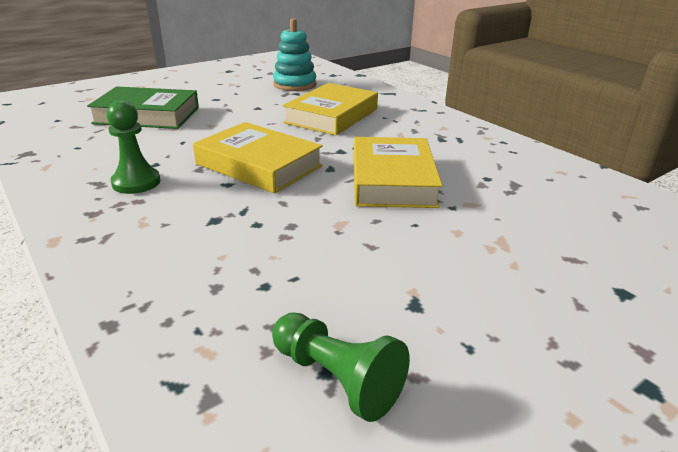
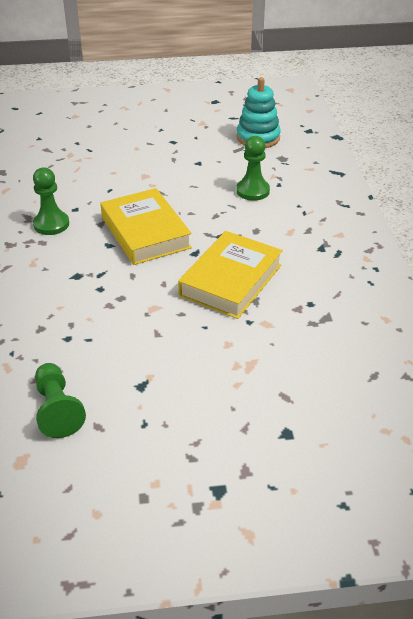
camera: 30 degrees right, 10 degrees up
green book [87,86,199,129] -> none
yellow book [283,83,378,135] -> green pawn [236,136,270,201]

